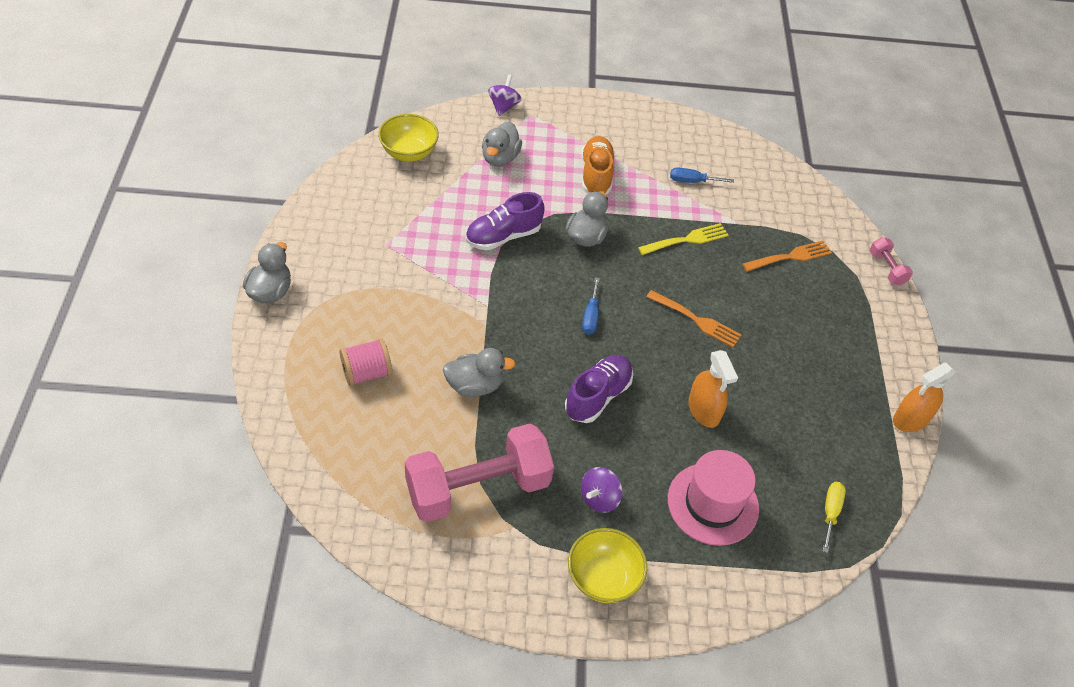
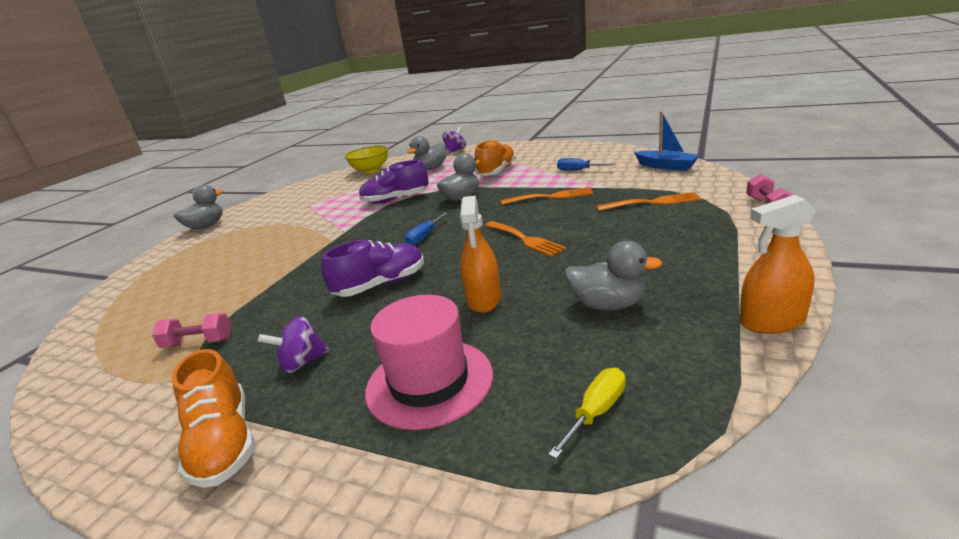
camera: 30 degrees right, 25 degrees down
pink spool [340,338,392,386] -> none
pink dumbbell [405,424,554,522] -> pink dumbbell [152,313,231,348], size x0.43
grey duck [443,348,516,397] -> grey duck moved to [564,241,663,311]
yellow bowl [568,528,647,603] -> orange shoe [172,349,255,488]
yellow fork [638,223,729,255] -> orange fork [501,187,593,205]
none -> blue boat [634,111,700,171]

